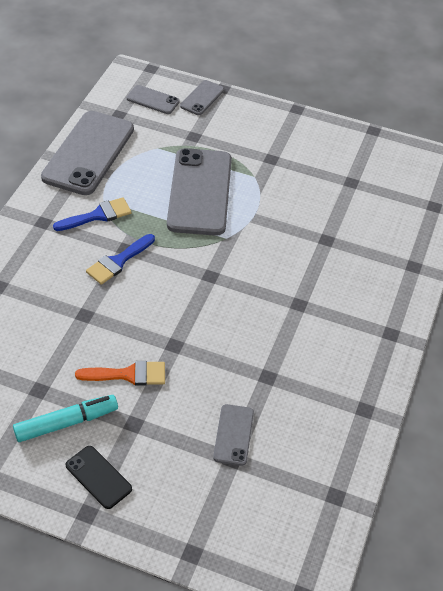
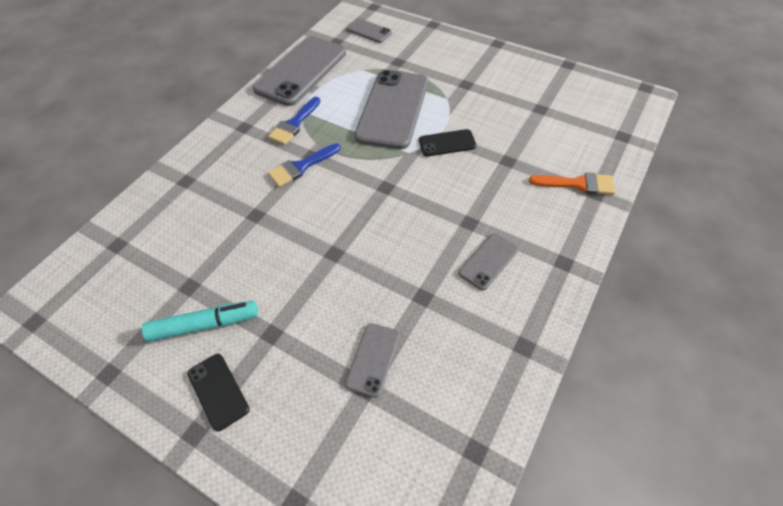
camera: 15 degrees right, 5 degrees up
blue brush [53,197,132,231] -> blue brush turned 135 degrees clockwise [268,97,321,145]
orange brush [75,361,165,386] -> orange brush moved to [529,172,615,195]
grey phone [180,80,224,115] -> grey phone moved to [459,233,518,290]
none -> black phone [419,129,476,157]

